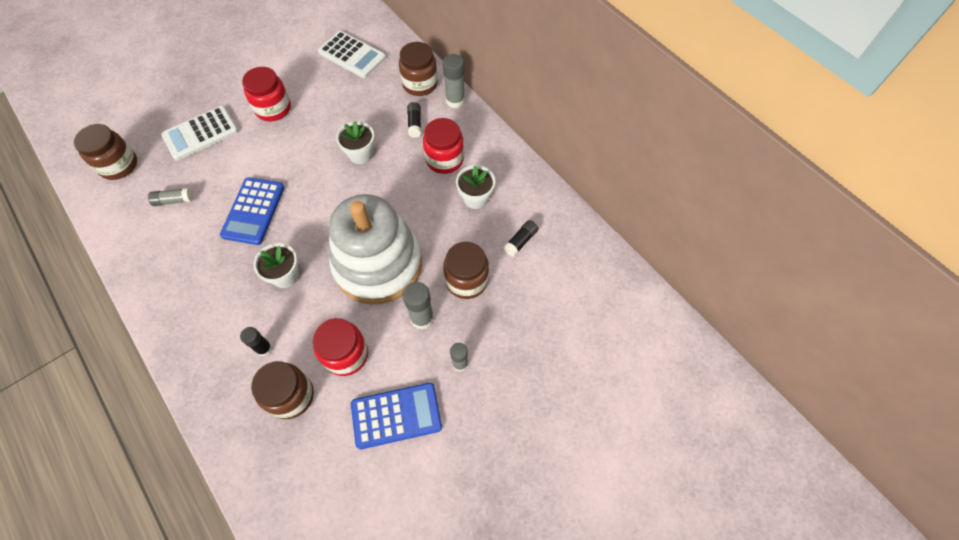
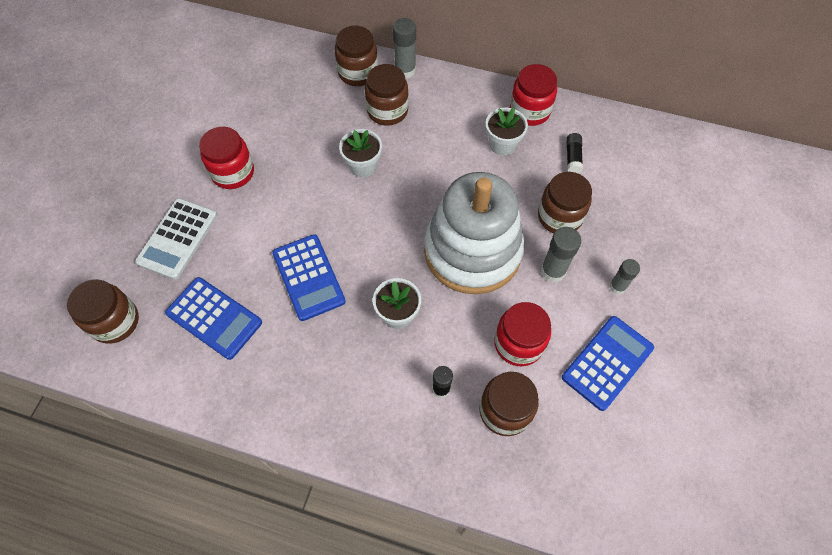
camera: 35 degrees left, 0 degrees up
grey glue stick [148,188,193,206] -> blue calculator [165,277,262,360]
white calculator [318,31,386,78] -> none
black glue stick [407,102,421,138] -> brown jar [365,64,409,126]
red jar [423,118,464,174] -> red jar moved to [510,64,557,126]

